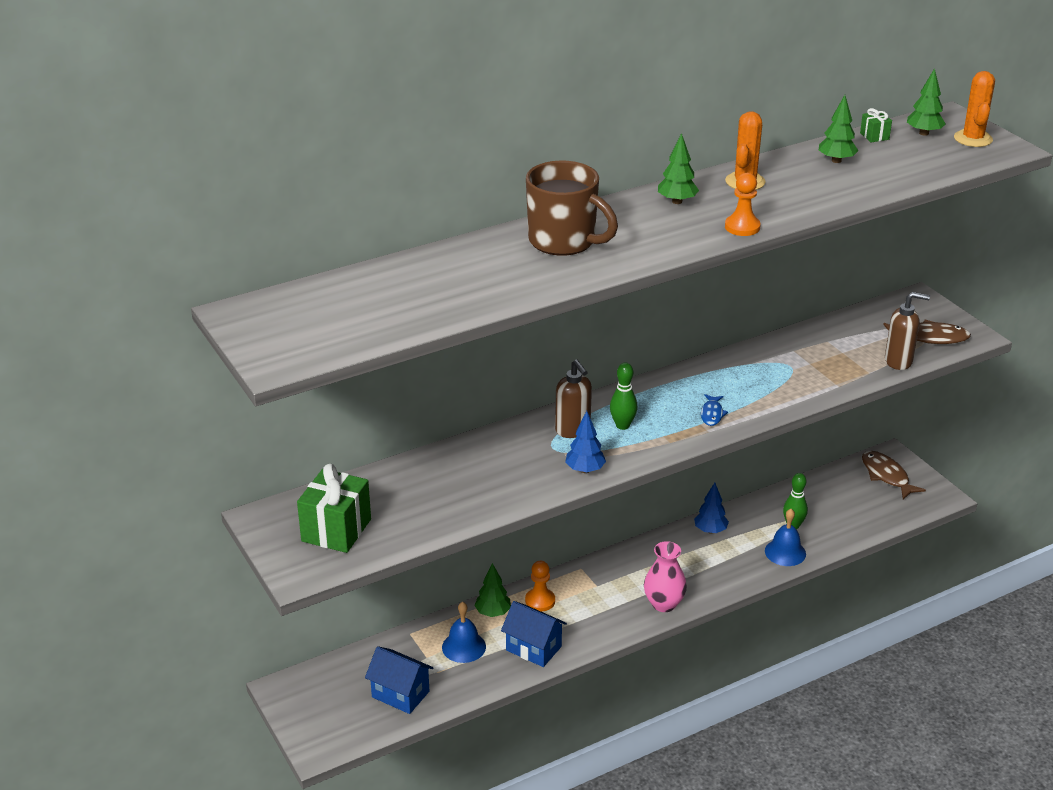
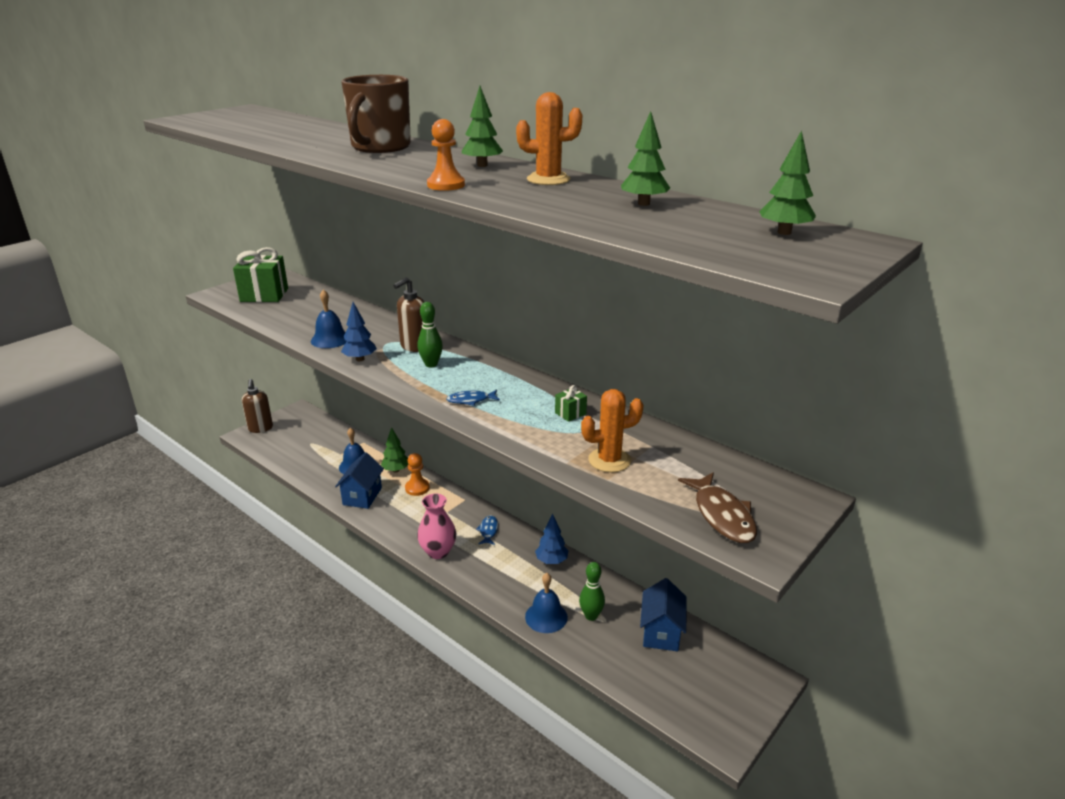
camera: 70 degrees right, 5 degrees down
blue house [365,646,433,714] -> blue house moved to [640,578,687,651]
green gift [860,108,892,142] -> green gift moved to [555,385,587,422]
brown fish [862,451,926,499] -> none
brown soap dispenser [885,292,930,370] -> brown soap dispenser moved to [242,379,273,433]
orange cactus [954,71,995,147] -> orange cactus moved to [581,389,644,472]
none -> blue bell [311,289,347,348]
none -> blue fish [476,515,498,545]

